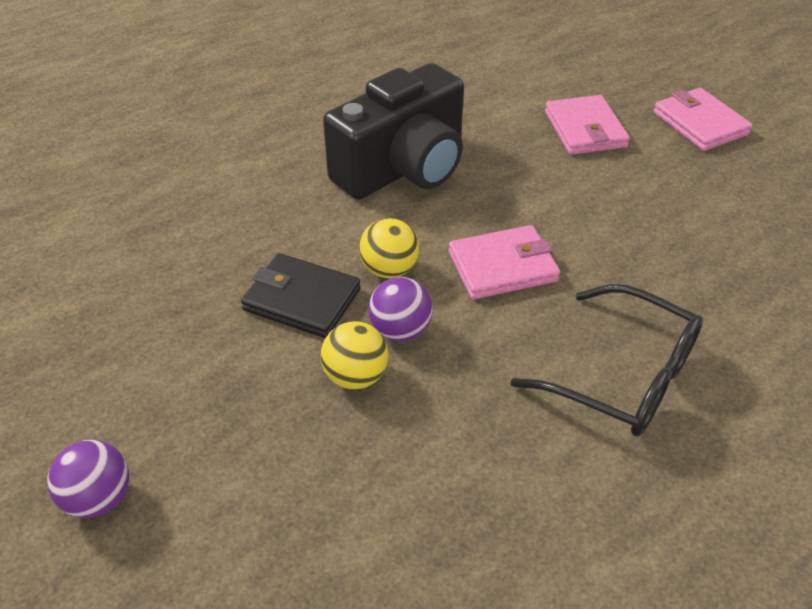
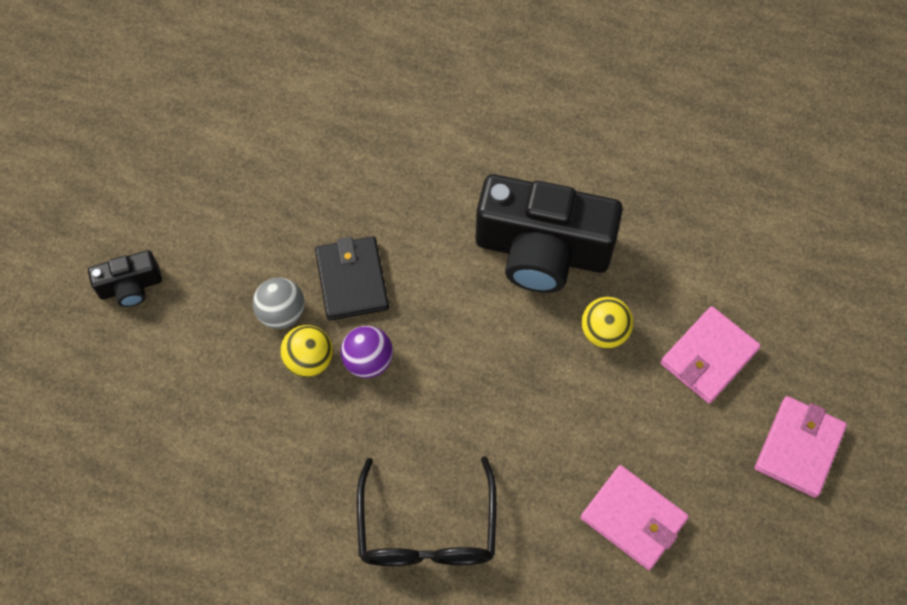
camera: 55 degrees right, 20 degrees up
purple ball [47,440,129,518] -> black camera [88,250,162,307]
yellow ball [359,218,419,278] -> yellow ball moved to [581,297,633,348]
pink wallet [448,225,560,299] -> pink wallet moved to [581,465,689,570]
none -> grey ball [253,278,305,329]

